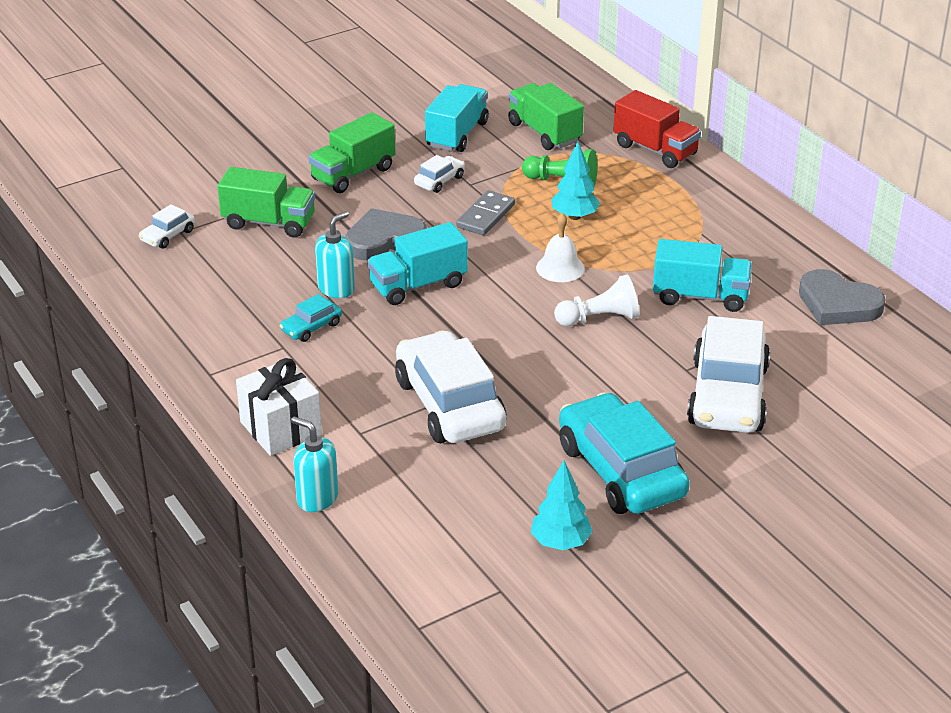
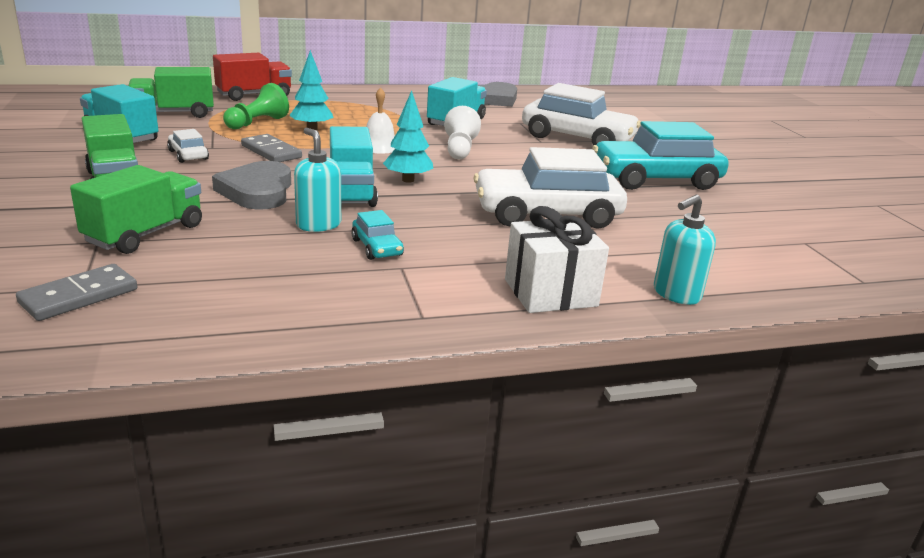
camera: 75 degrees left, 10 degrees down
white car [139,204,195,249] -> grey domino [16,264,137,321]
turquoise tree [531,460,593,550] -> turquoise tree moved to [383,90,433,183]

